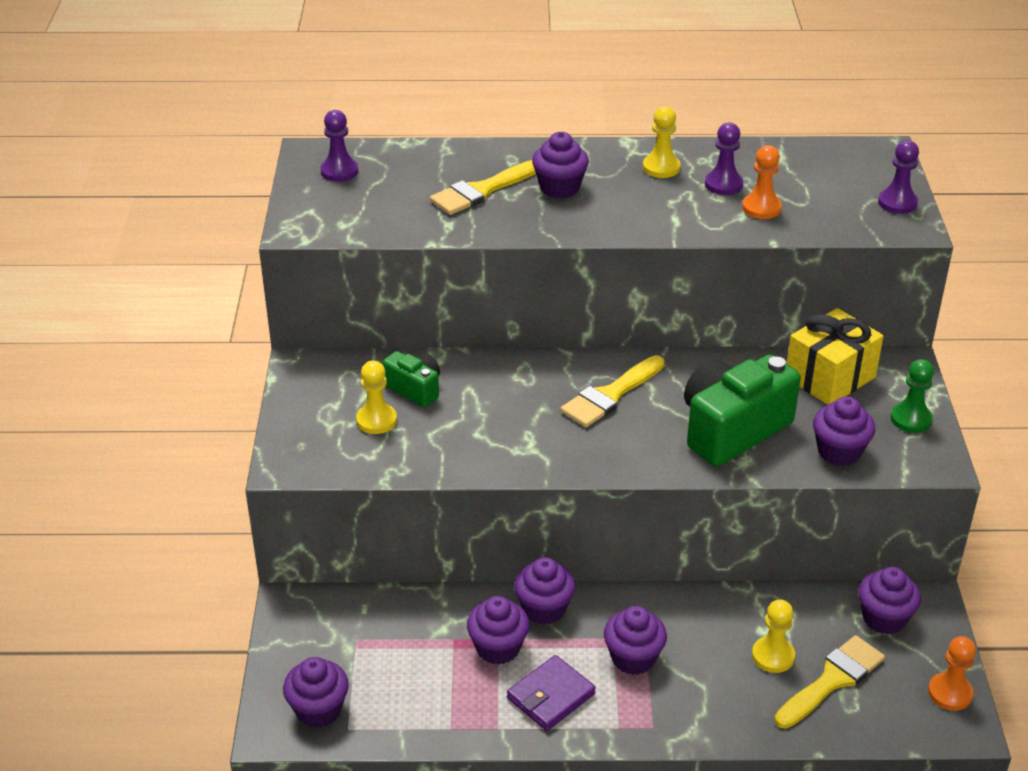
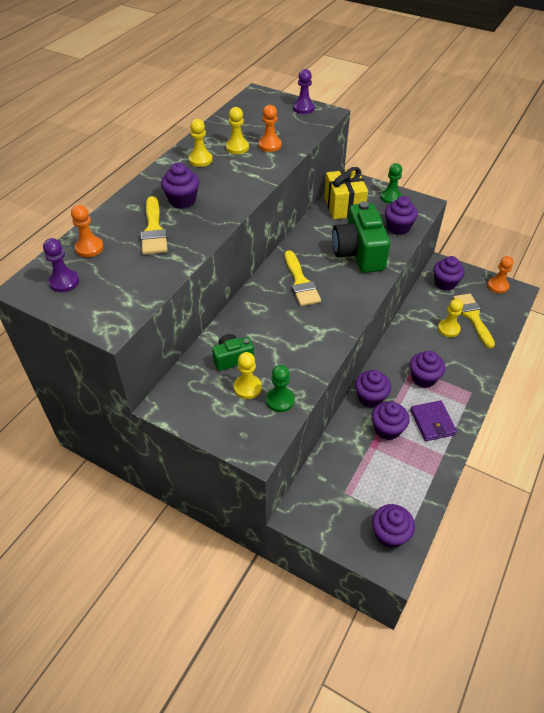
camera: 60 degrees left, 10 degrees up
purple pawn [705,122,743,195] -> yellow pawn [226,107,249,154]
none -> orange pawn [71,205,104,257]
none -> green pawn [266,365,294,412]

